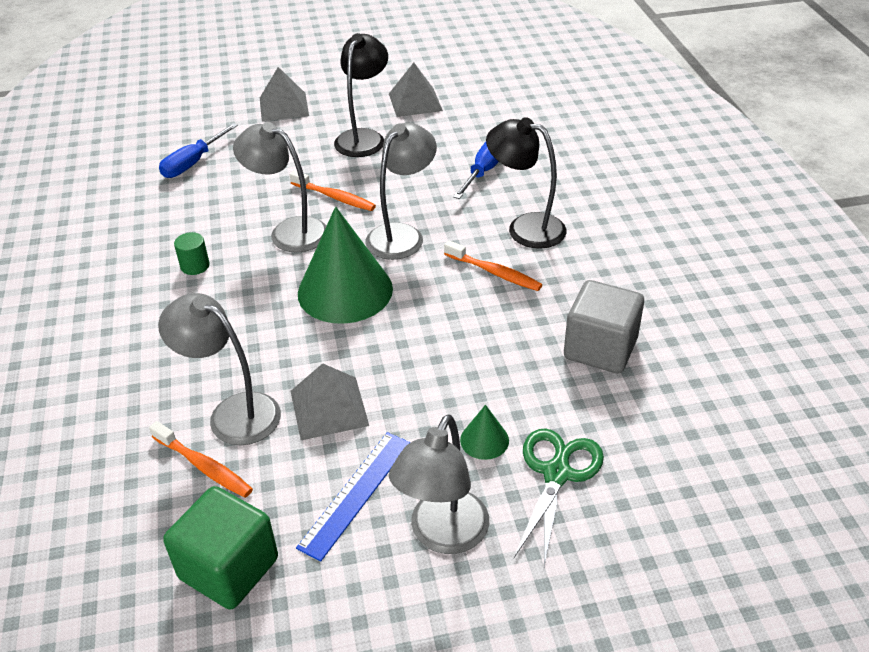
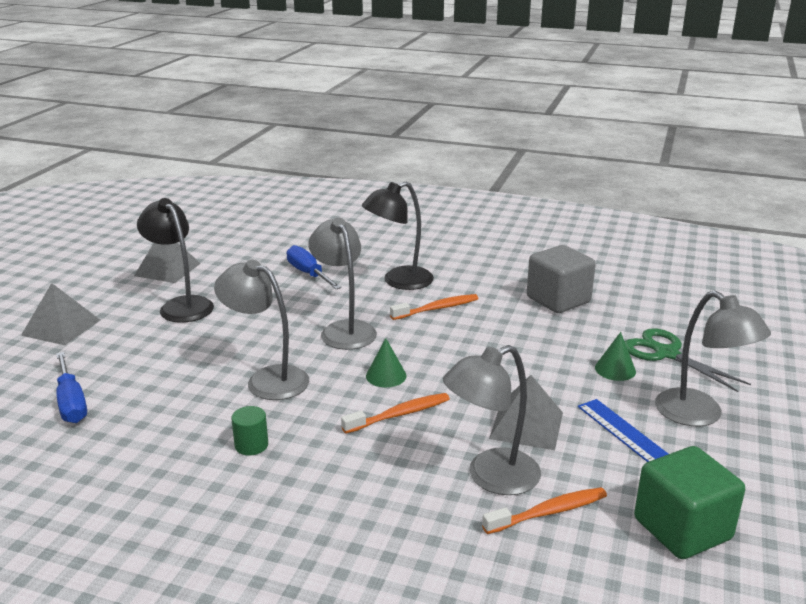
camera: 60 degrees left, 15 degrees down
grey lamp [233,122,326,253] -> grey lamp turned 60 degrees clockwise [214,259,309,400]
orange toothbrush [290,170,376,211] -> orange toothbrush moved to [341,393,450,433]
green cone [298,207,393,324] -> green cone [366,338,407,387], size x0.43

